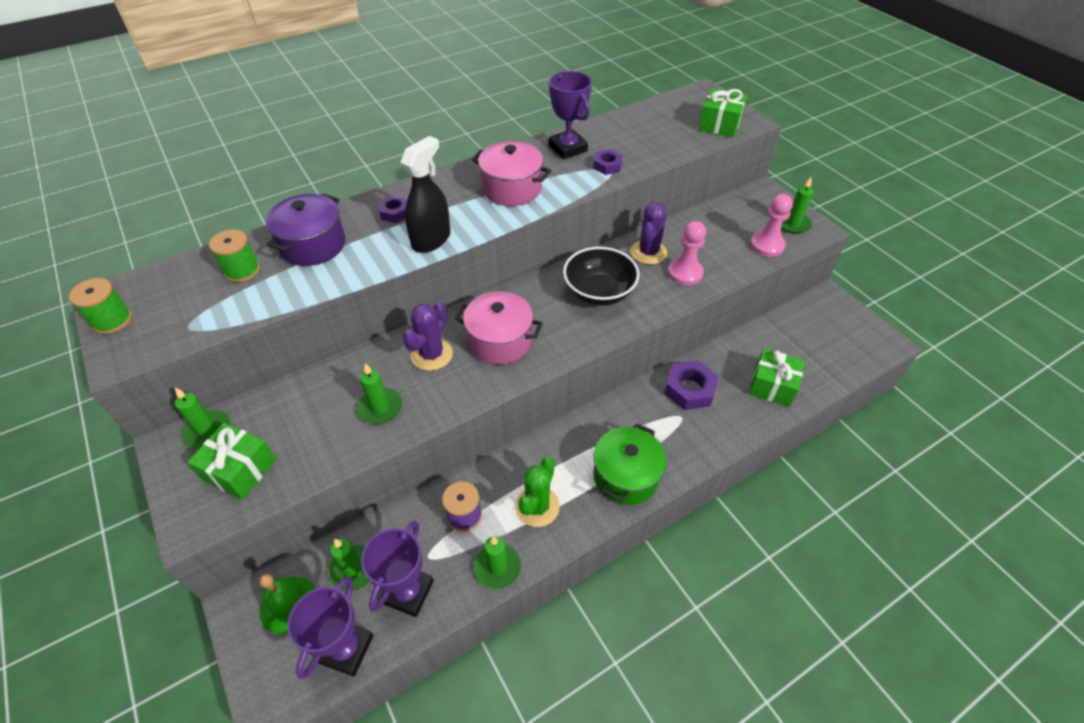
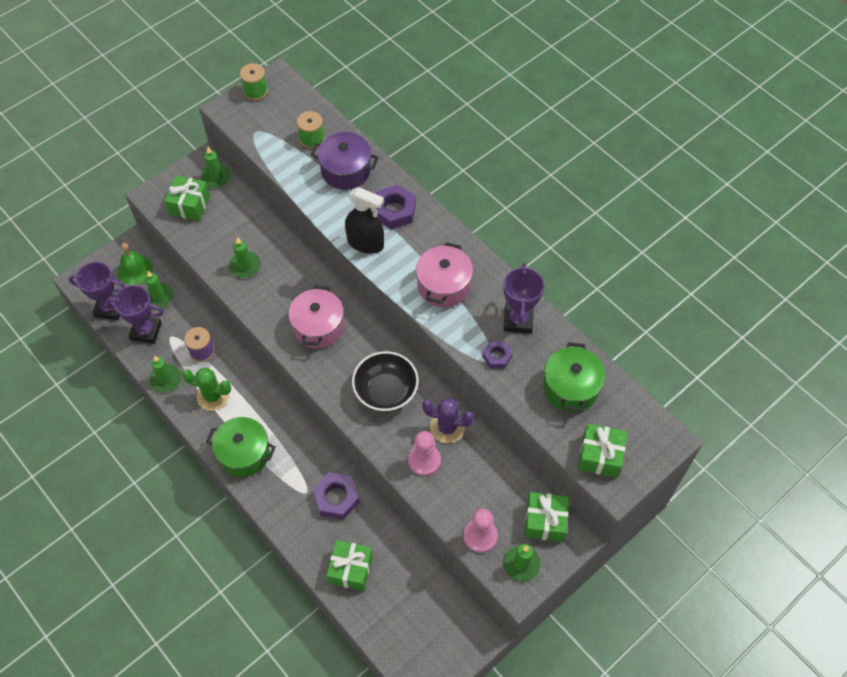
camera: 80 degrees right, 10 degrees up
purple nut [378,195,408,223] -> purple nut [376,185,416,229], size x1.66
purple cactus [402,302,453,371] -> none
purple trophy [549,71,592,159] -> purple trophy turned 45 degrees counterclockwise [503,263,544,333]
none -> green gift [525,492,569,542]
none -> green pot [543,342,605,412]

